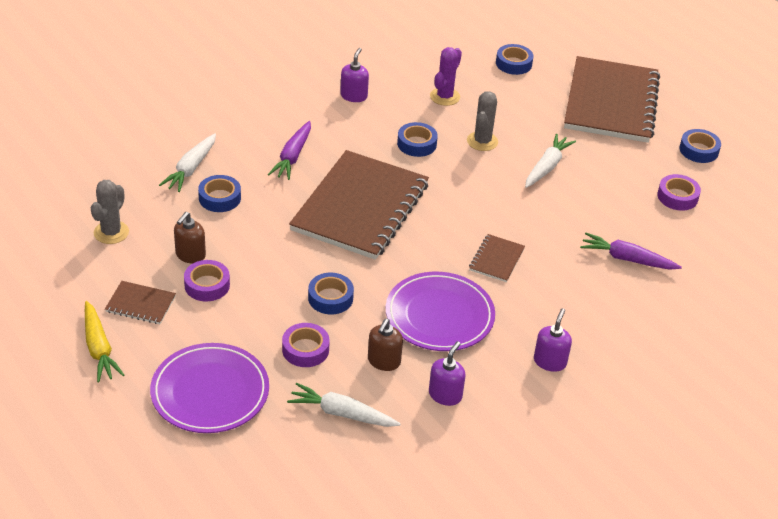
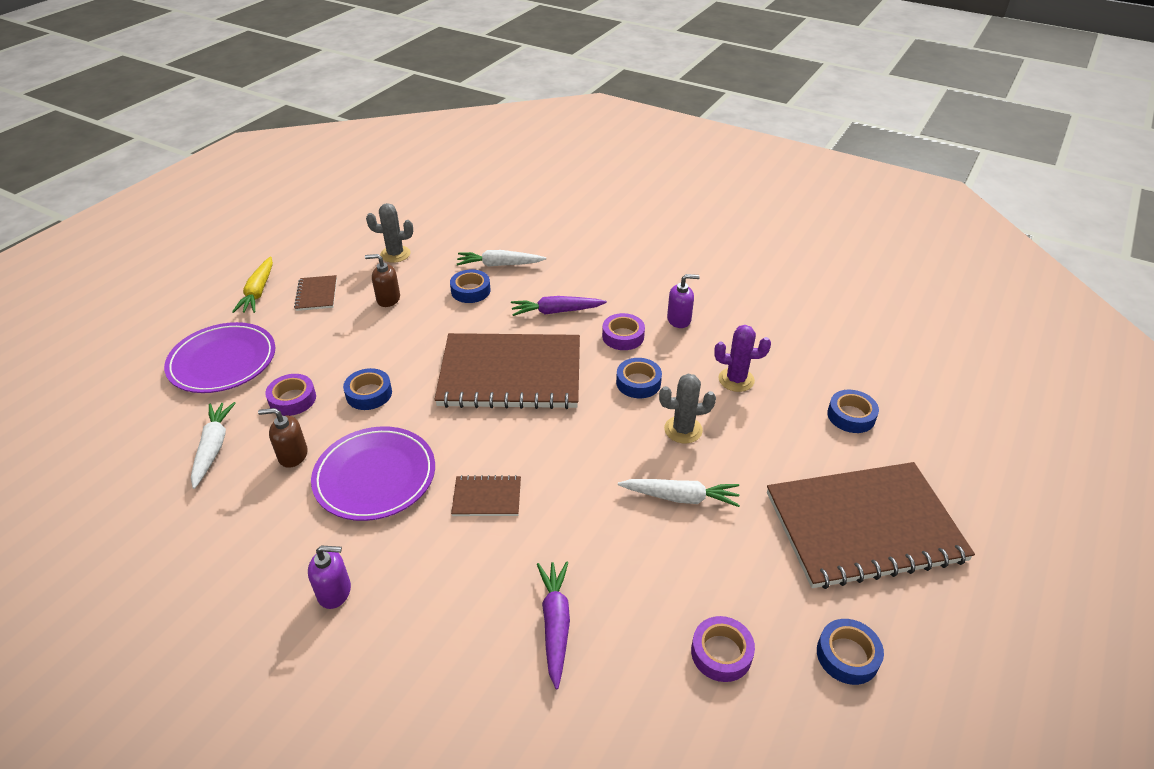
camera: 70 degrees right, 0 degrees up
yellow carrot [85,301,124,382] -> yellow carrot turned 45 degrees counterclockwise [232,257,273,313]
purple tape [184,260,230,301] -> purple tape moved to [602,313,645,350]
purple soap dispenser [429,341,465,406] -> none

